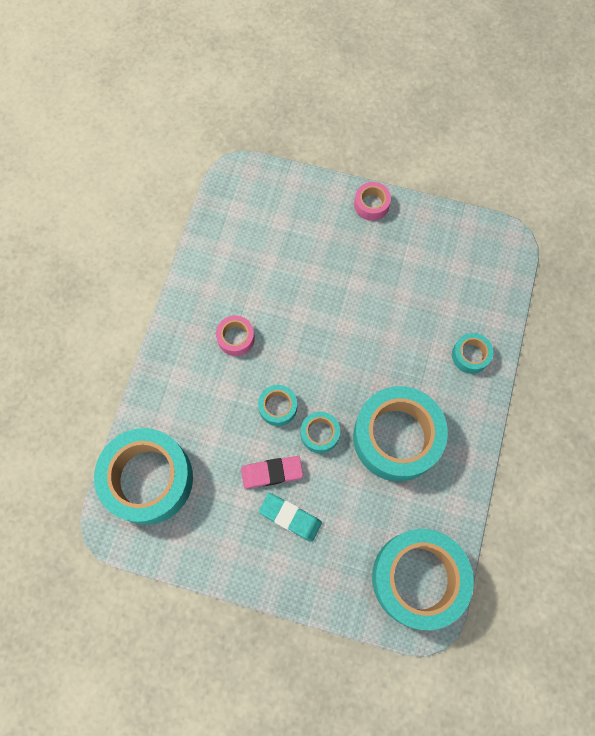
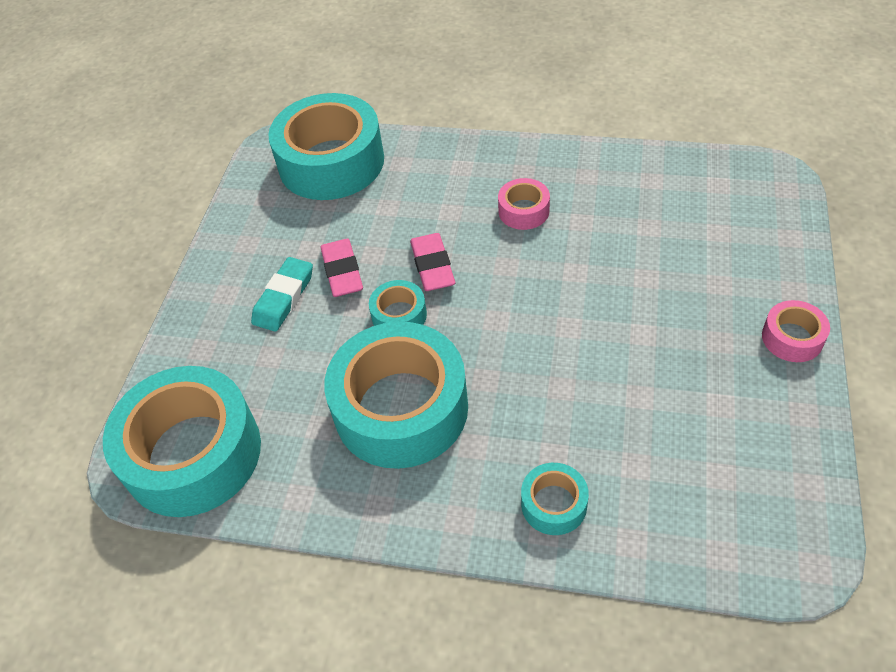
camera: 90 degrees right, 20 degrees down
turquoise tape [258,385,297,426] -> pink eraser [410,233,455,291]

